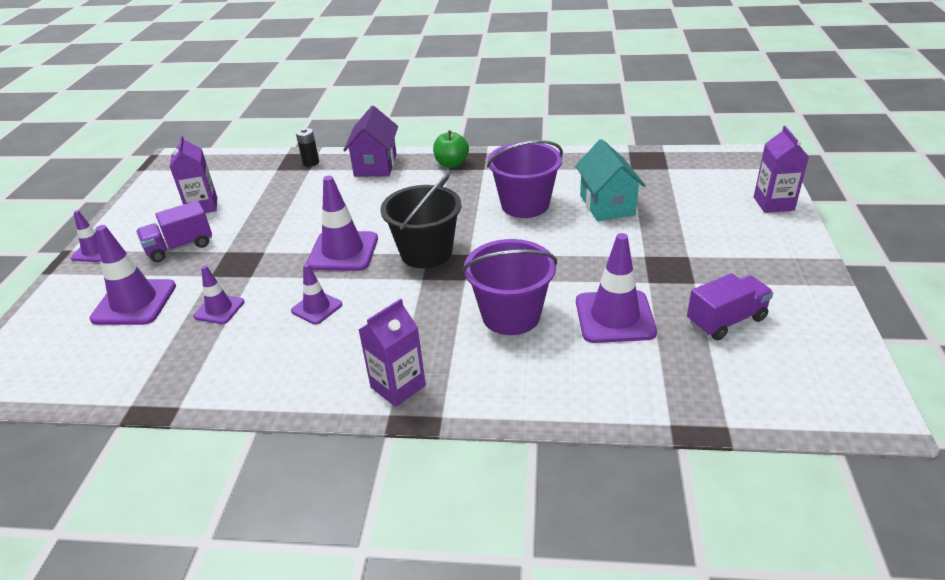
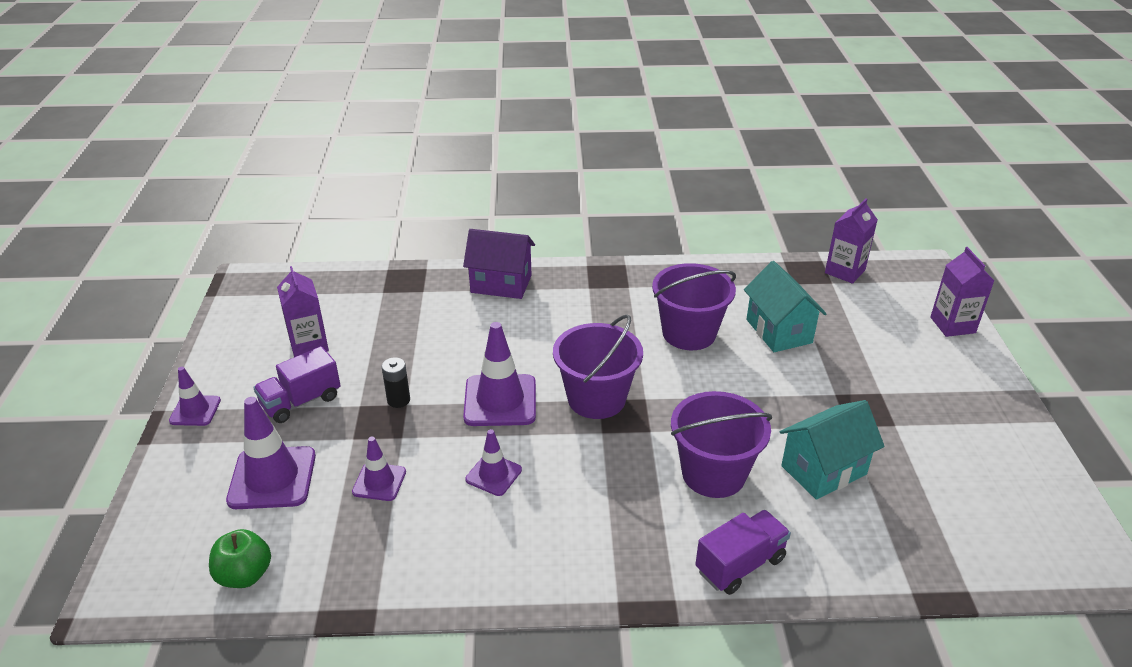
camera: 10 degrees left, 0 degrees up
black battery [296,128,319,167] -> black battery moved to [382,357,410,408]
purple house [343,106,398,177] -> purple house turned 75 degrees counterclockwise [463,229,535,299]
purple carton [359,299,426,407] -> purple carton moved to [825,199,878,284]
black bucket [380,173,461,268] -> purple bucket [553,314,643,419]
green apple [433,131,469,168] -> green apple moved to [209,529,271,588]
purple traffic cone [576,233,657,343] -> turquoise house [780,400,885,500]
purple truck [687,273,773,340] -> purple truck moved to [695,510,791,595]

